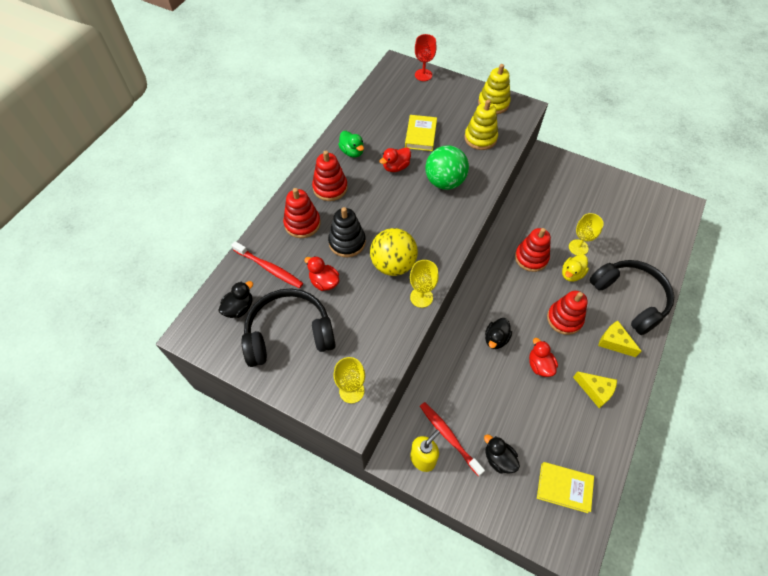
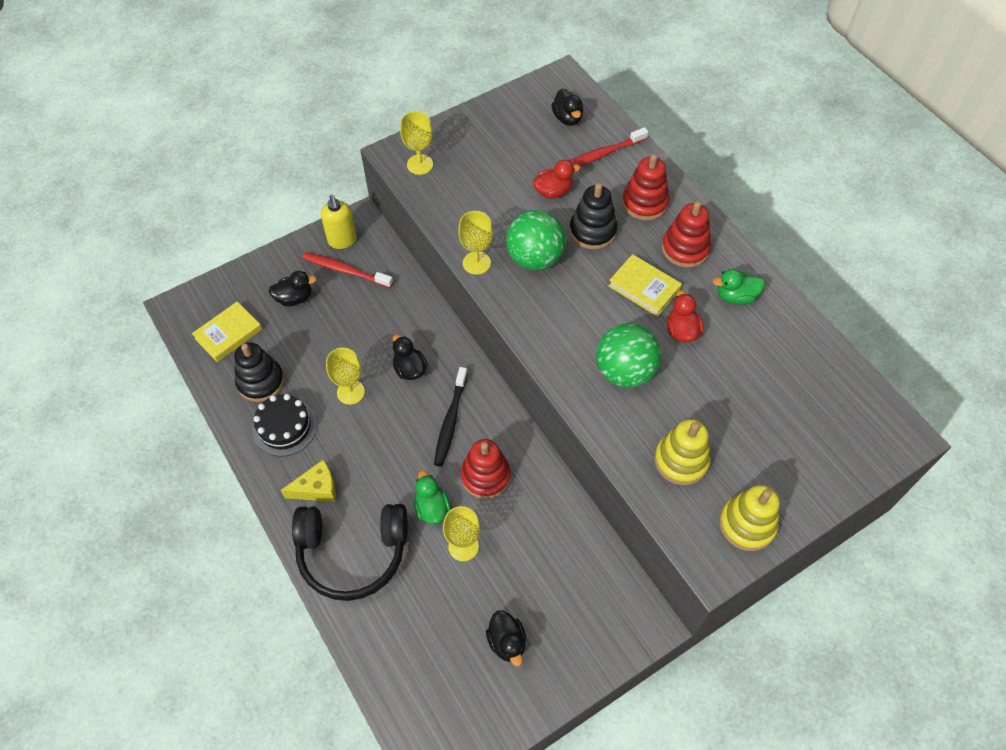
camera: 120 degrees right, 0 degrees up
black headphones [241,288,336,367] -> none
yellow ball [370,228,418,276] -> green ball [506,210,566,270]
yellow book [405,115,437,151] -> yellow book moved to [609,254,682,317]
red goblet [415,34,436,81] -> none
red toothbrush [420,402,485,476] -> red toothbrush turned 150 degrees counterclockwise [302,252,393,288]
red duck [529,338,558,377] -> yellow goblet [326,348,365,405]
red stacking toy [547,291,588,335] -> none
yellow duck [562,254,589,282] -> green duck [414,470,451,524]
yellow cheese [573,371,617,408] -> black cake [252,394,317,457]
none -> black stacking toy [234,342,284,402]
none -> black toothbrush [434,367,468,467]
none -> black duck [486,610,526,666]

